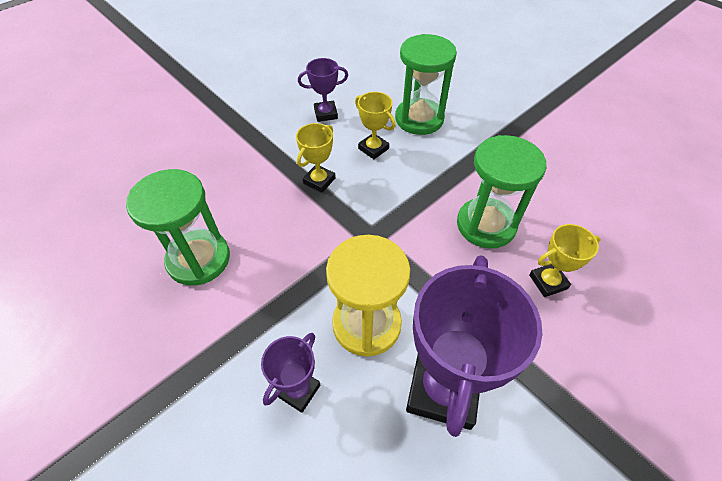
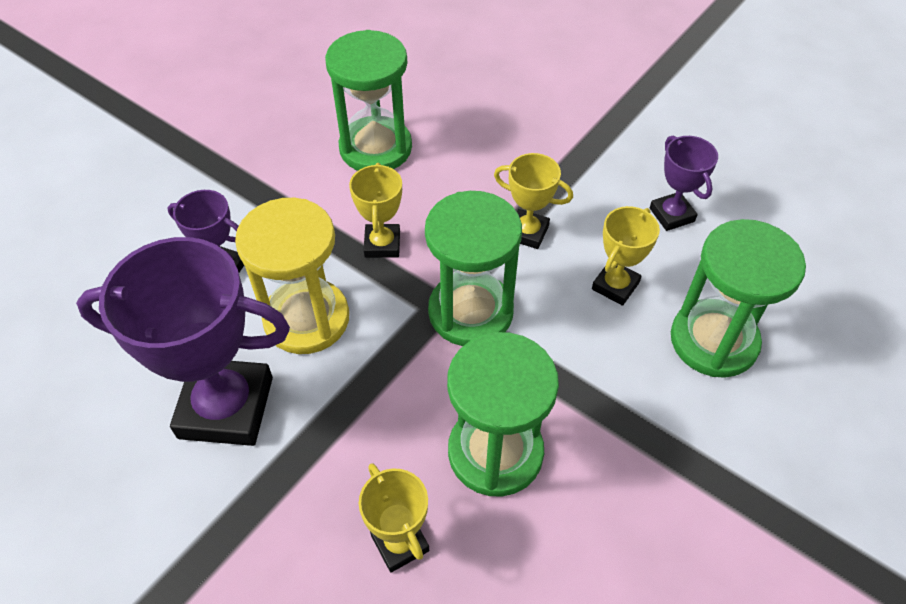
camera: 80 degrees right, 0 degrees up
none -> yellow trophy [349,163,402,258]
none -> green hourglass [425,191,522,346]

